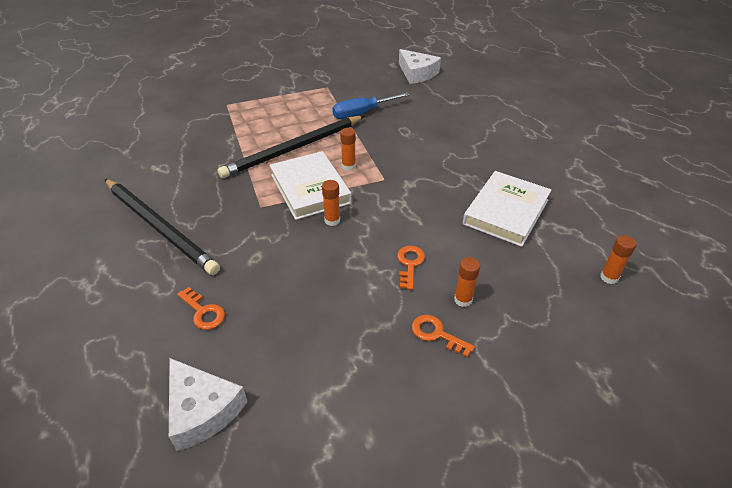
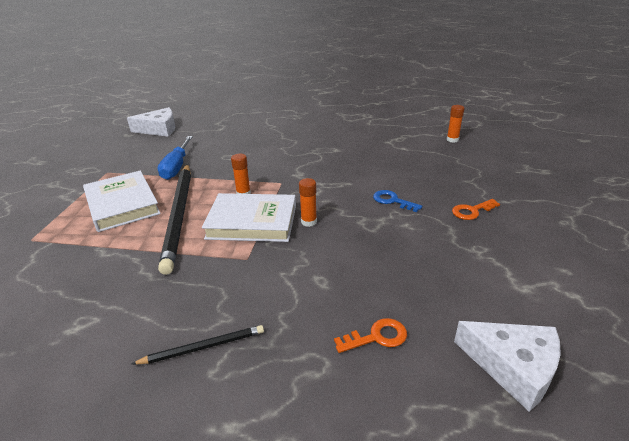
camera: 60 degrees left, 10 degrees down
black pencil [105,179,220,275] -> black pencil [132,325,264,365], size x0.47
white cheese [169,358,247,451] -> white cheese turned 45 degrees clockwise [454,321,561,412]
orange key [397,246,425,290] -> blue key [373,190,422,212]
orange glue stick [454,257,480,307] -> none
white book [463,171,552,247] -> white book moved to [83,171,161,232]

